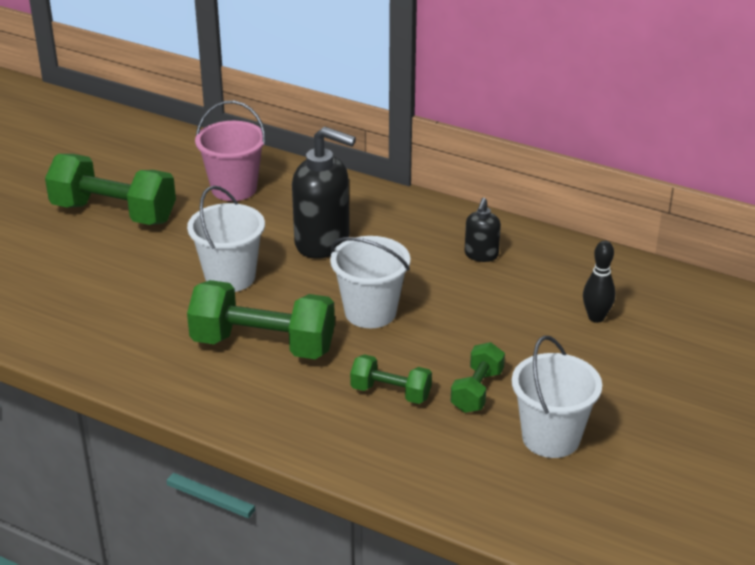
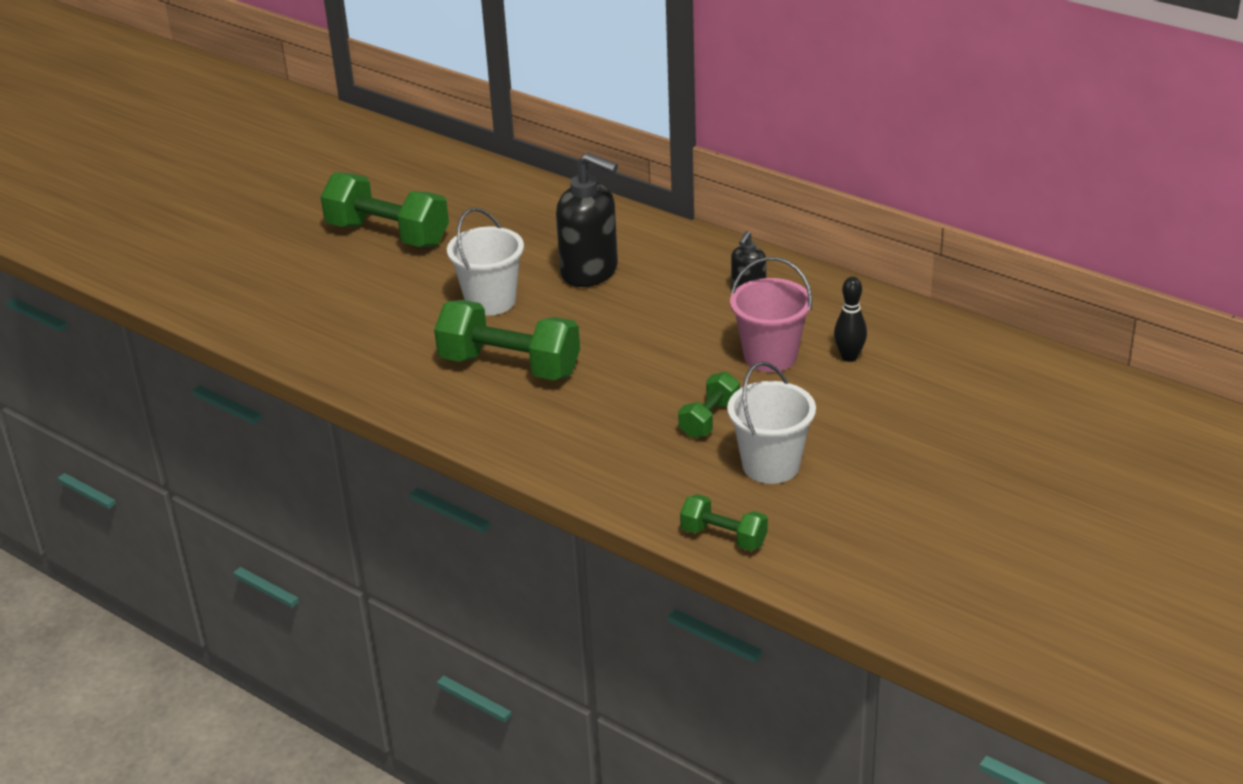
camera: 10 degrees right, 0 degrees up
pink bucket [195,101,266,201] -> pink bucket moved to [730,257,812,372]
white bucket [330,236,410,328] -> none
green dumbbell [350,354,432,404] -> green dumbbell moved to [680,494,768,551]

